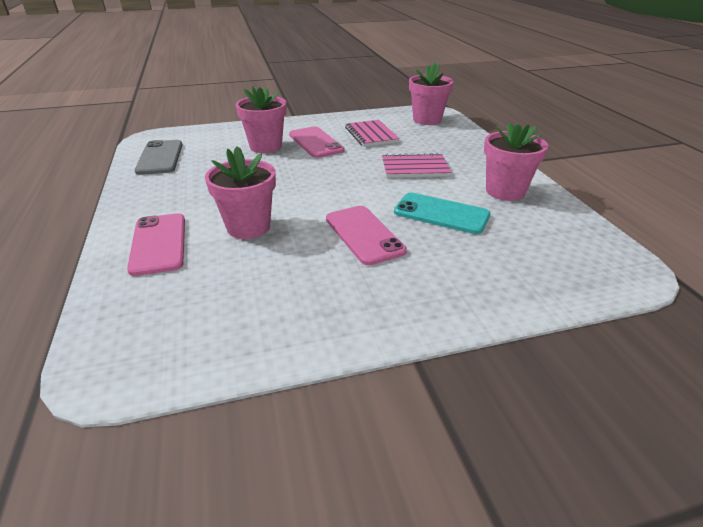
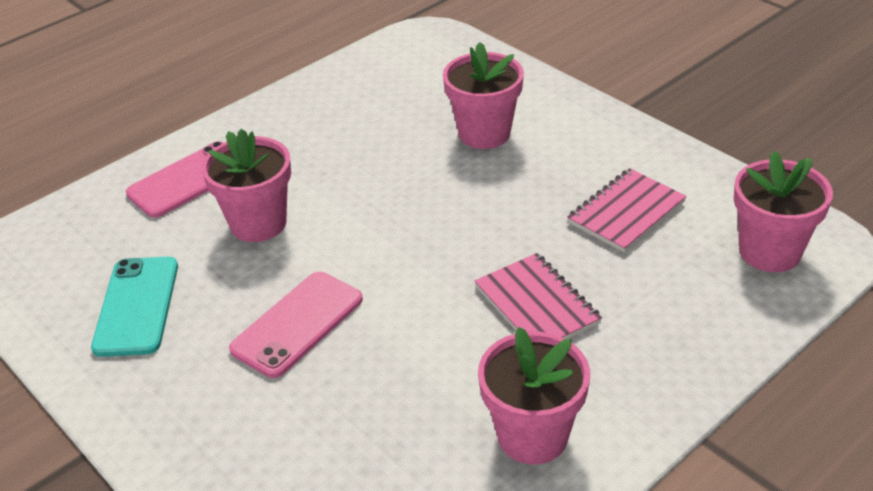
camera: 65 degrees right, 5 degrees up
grey phone [135,140,182,175] -> none
pink phone [289,126,344,158] -> none
turquoise phone [394,193,490,234] -> turquoise phone moved to [91,257,178,357]

